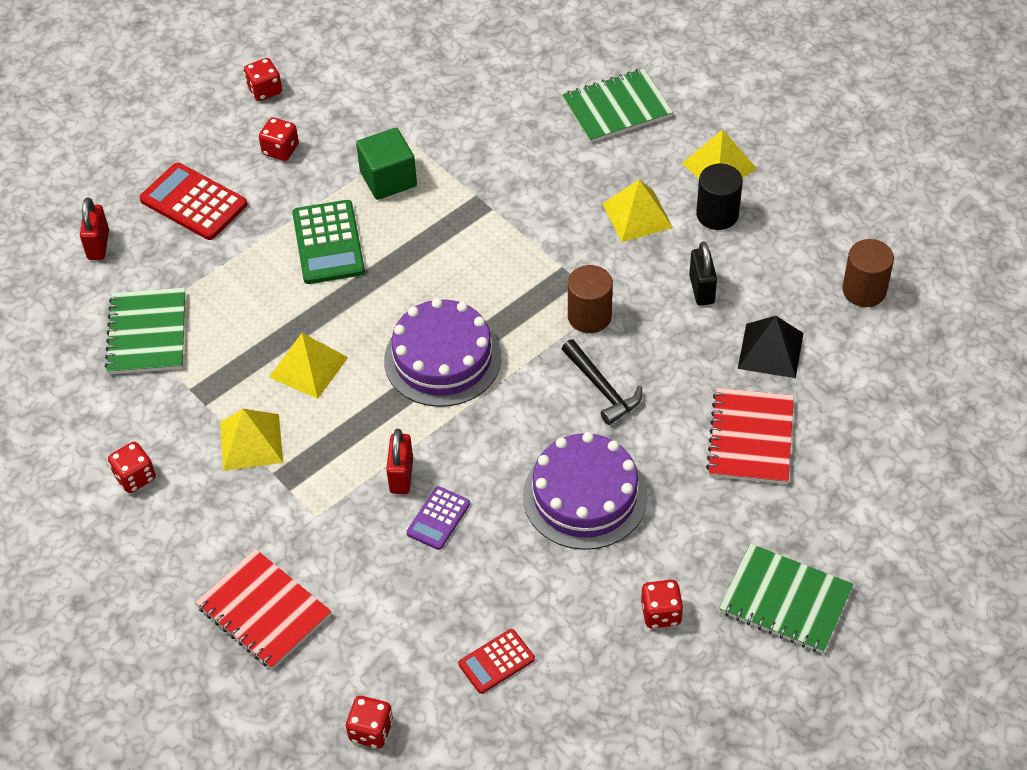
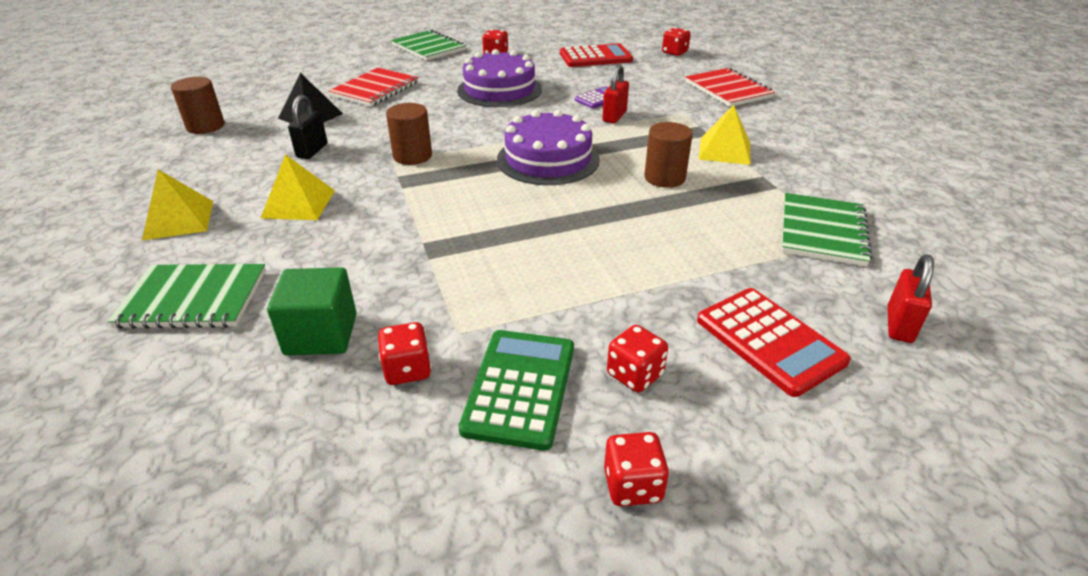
camera: 160 degrees left, 15 degrees down
red dice [108,442,156,493] -> red dice moved to [378,322,431,385]
yellow pyramid [269,333,348,399] -> brown cylinder [644,122,693,188]
green calculator [292,200,365,284] -> green calculator moved to [459,330,574,451]
green cube [356,128,417,200] -> green cube moved to [267,267,357,355]
red calculator [458,629,535,694] -> red calculator [560,44,633,67], size x1.70
black hammer [562,339,642,425] -> none
black cylinder [696,164,743,230] -> none

